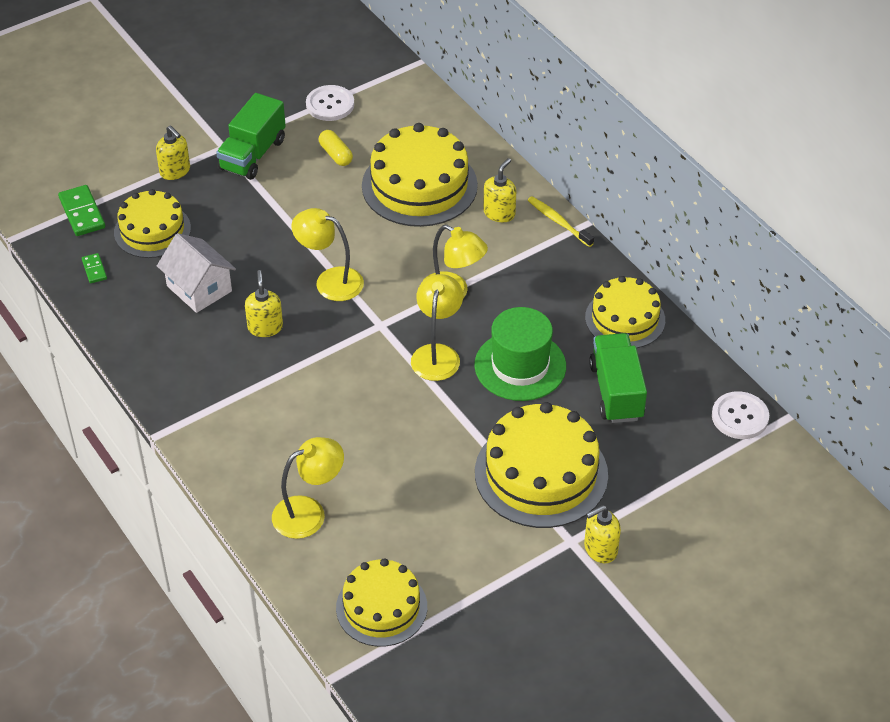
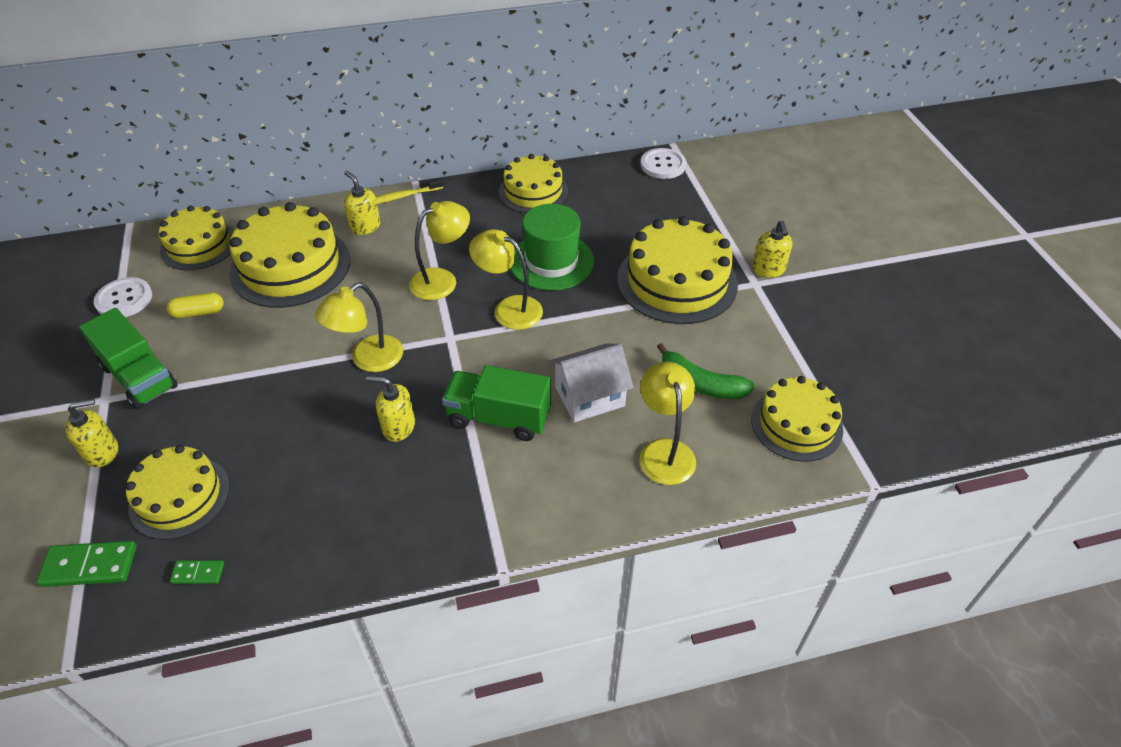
camera: 70 degrees left, 0 degrees up
white house [157,233,236,313] -> white house moved to [549,343,634,422]
green truck [589,333,647,423] -> green truck moved to [442,365,551,441]
none -> yellow cake [159,205,234,270]
none -> green banana [657,343,755,399]

